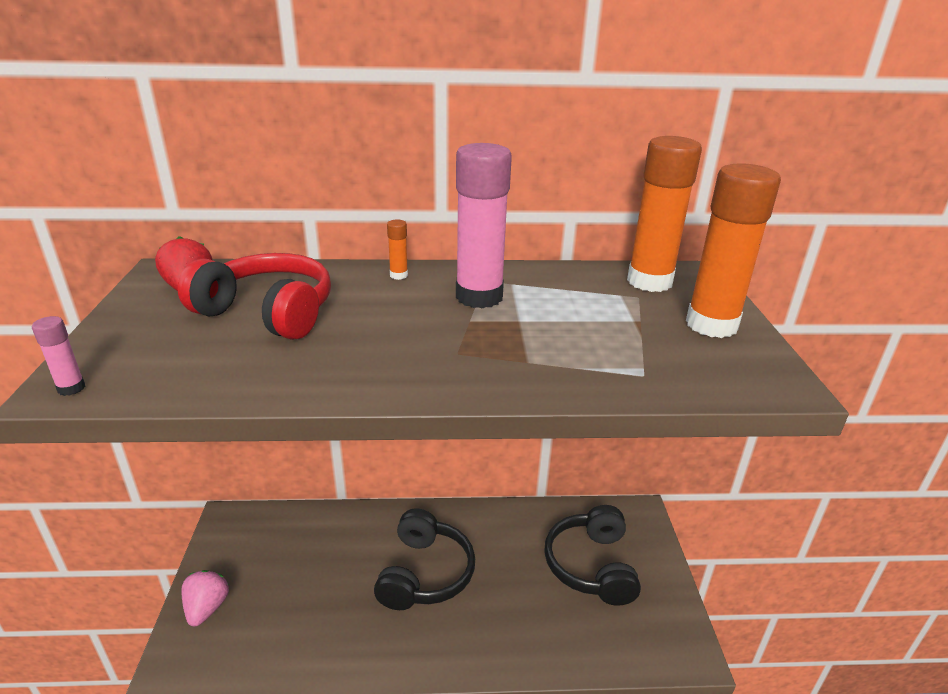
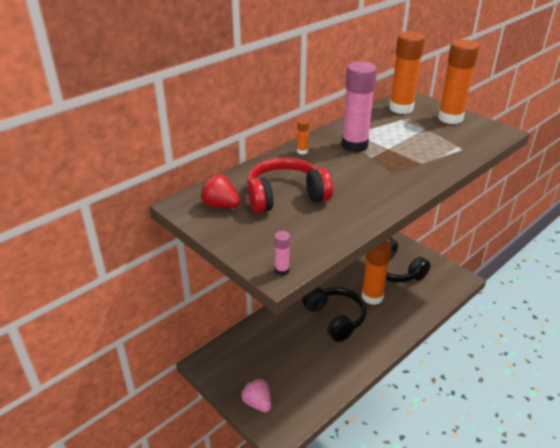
camera: 40 degrees left, 5 degrees up
none -> orange glue stick [362,240,392,305]

